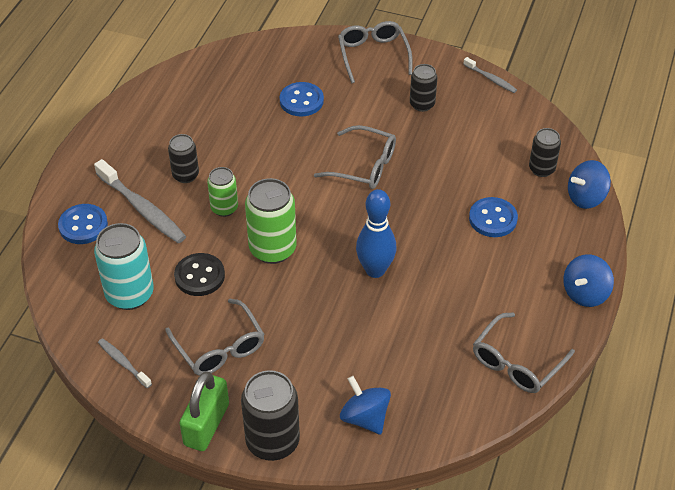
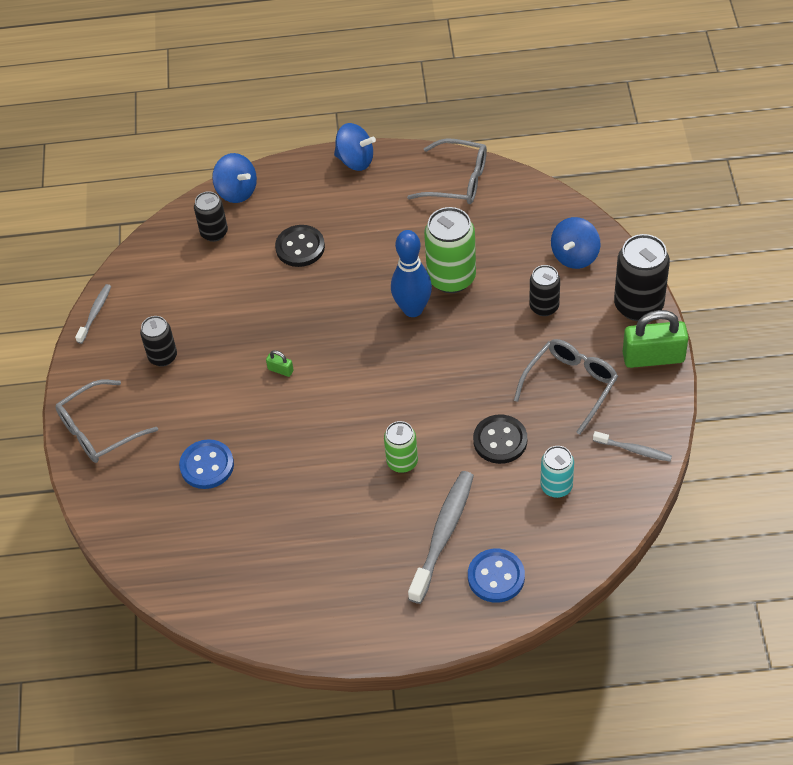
camera: 110 degrees left, 5 degrees up
turquoise can [94,223,154,310] -> turquoise can [541,446,574,498], size x0.60
grey toothbrush [98,338,152,388] -> grey toothbrush turned 90 degrees counterclockwise [593,431,672,462]
black can [168,134,199,183] -> black can moved to [529,265,560,316]
green can [245,178,297,264] -> green can moved to [424,207,476,293]
grey glasses [314,125,396,189] -> green padlock [266,350,294,377]
blue button [469,197,518,237] -> black button [275,225,325,267]

